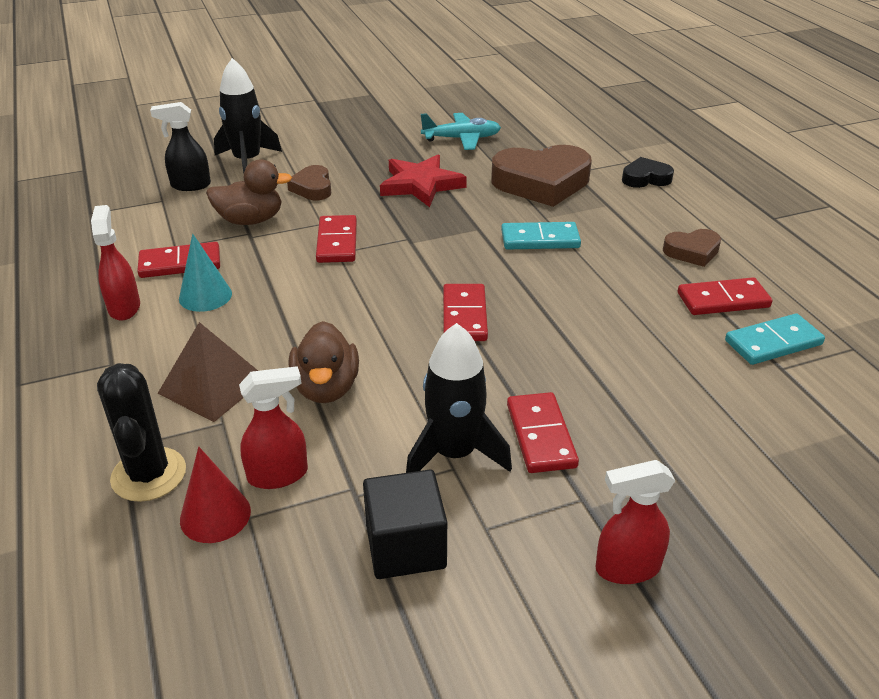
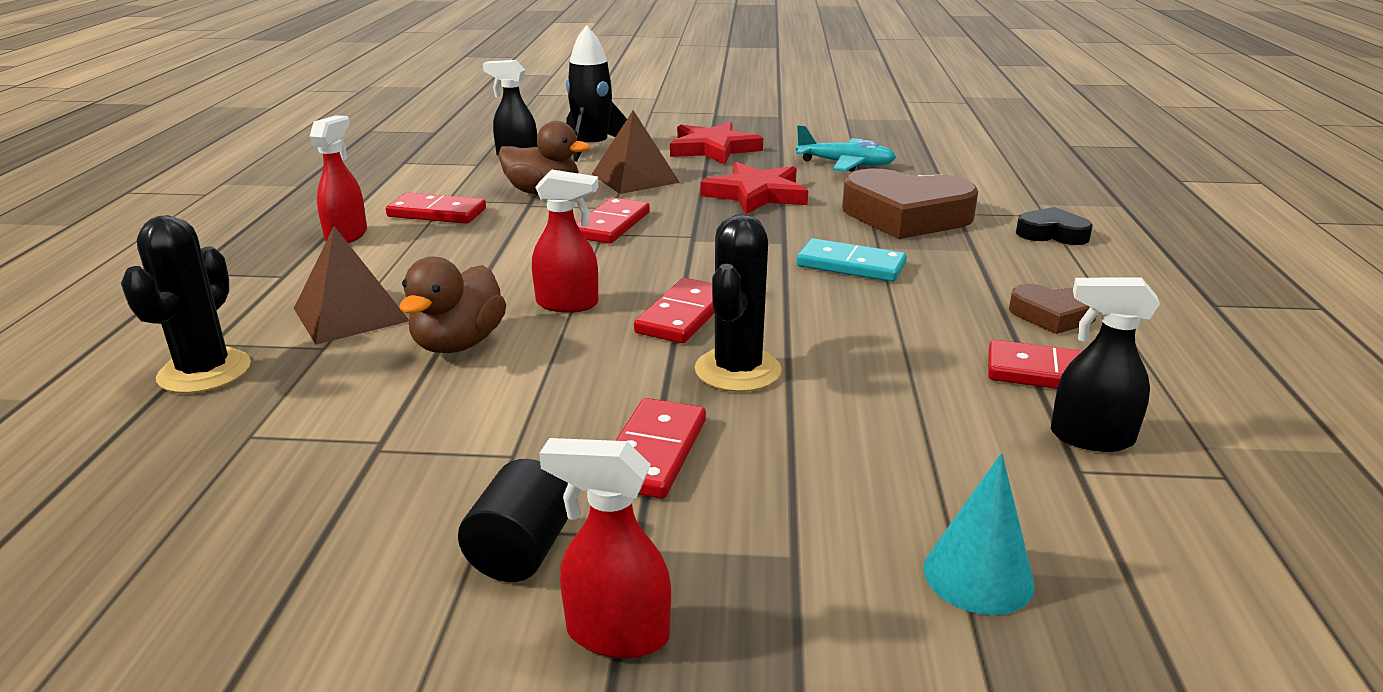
camera: 25 degrees right, 10 degrees down
turquoise cone [179,234,232,312] -> turquoise cone moved to [923,453,1035,615]
red cone [180,447,251,543] -> none
red spray bottle [239,366,308,489] -> red spray bottle moved to [532,169,599,313]
brown heart [287,165,331,200] -> brown pyramid [591,110,680,194]
black cube [363,469,447,579] -> none
black rocket [406,323,512,473] -> none
turquoise domino [725,314,825,365] -> black spray bottle [1051,278,1160,452]
none -> black cylinder [458,459,568,582]
none -> red star [670,122,763,165]
none -> black cactus [695,214,782,392]

